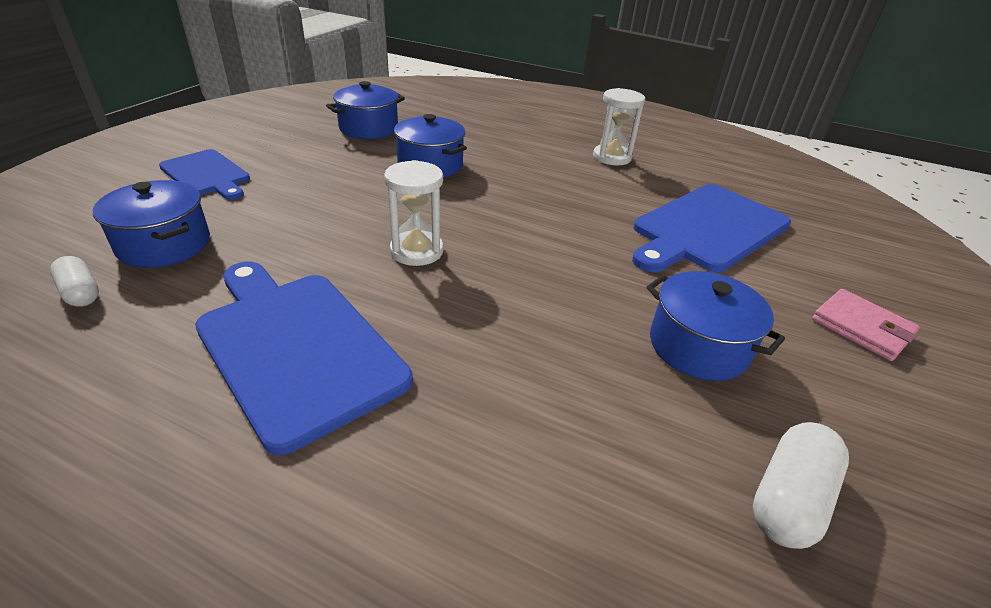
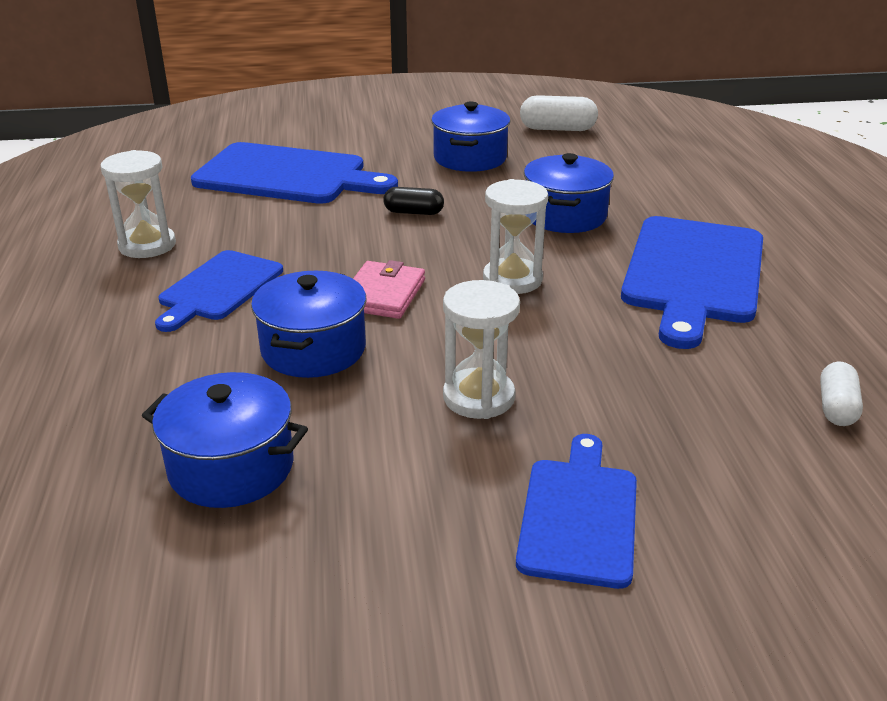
camera: 120 degrees left, 5 degrees down
blue pot [93,180,210,268] -> blue pot moved to [524,153,614,233]
pink wallet [812,289,920,361] -> pink wallet moved to [353,260,425,319]
none -> blue cutting board [155,250,283,332]
none -> black capsule [384,187,444,215]
none -> white hourglass [443,280,520,419]

